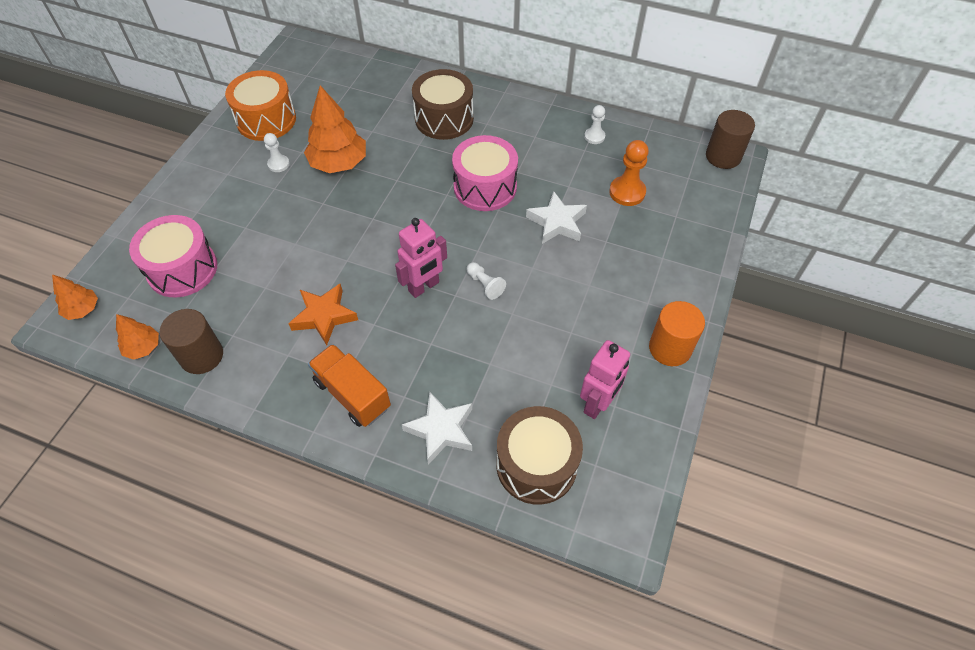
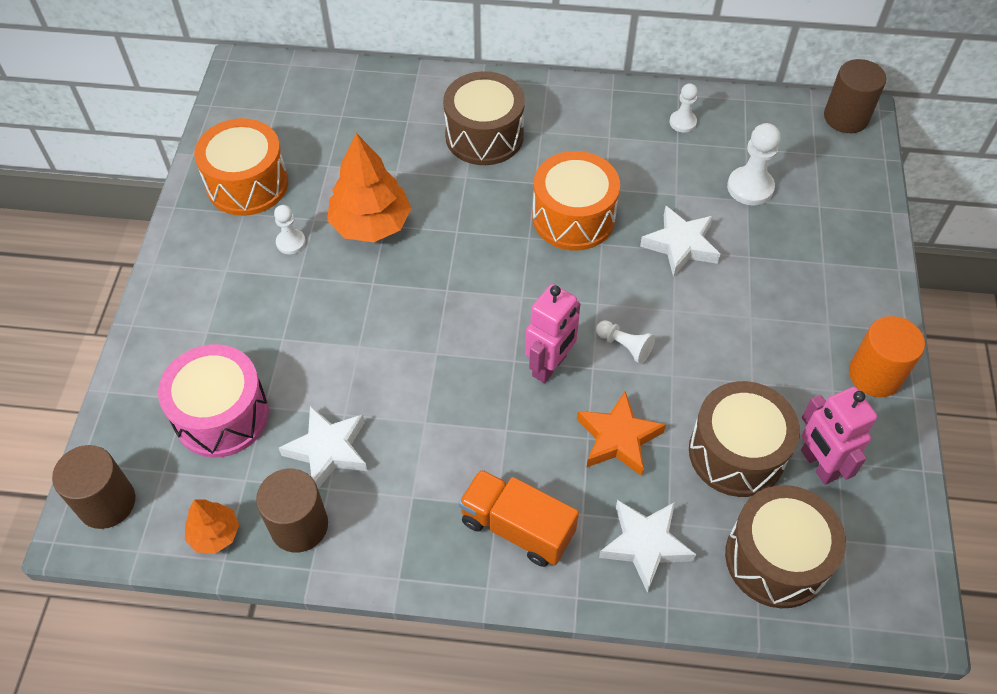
camera: 15 degrees left, 0 degrees up
orange tree [52,274,98,320] -> brown cylinder [52,445,135,529]
orange star [288,284,358,345] -> orange star moved to [577,391,666,476]
pink drum [452,135,518,211] -> orange drum [532,151,620,250]
pink robot [580,340,630,419] -> pink robot turned 135 degrees clockwise [801,387,878,484]
orange pawn [609,140,649,206] -> white pawn [727,123,780,206]
none -> white star [279,405,367,489]
none -> brown drum [689,381,800,497]

